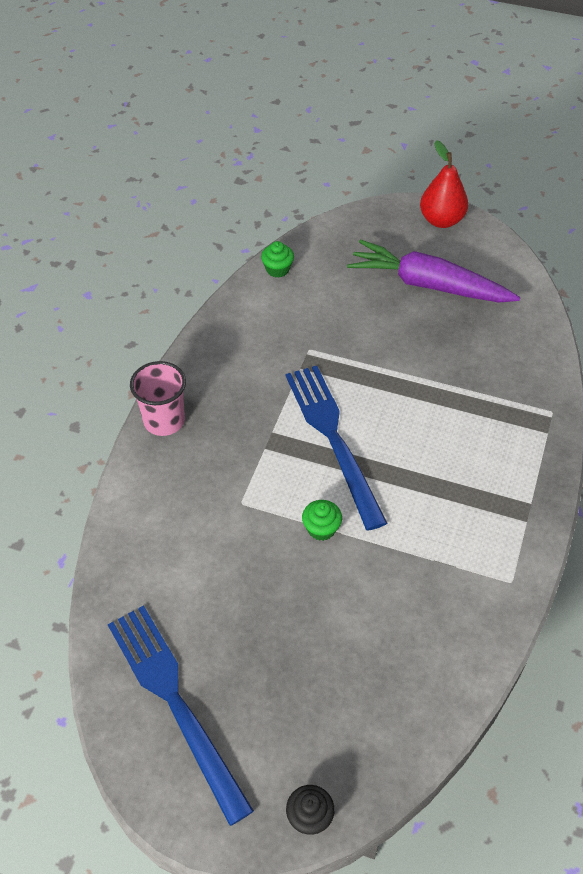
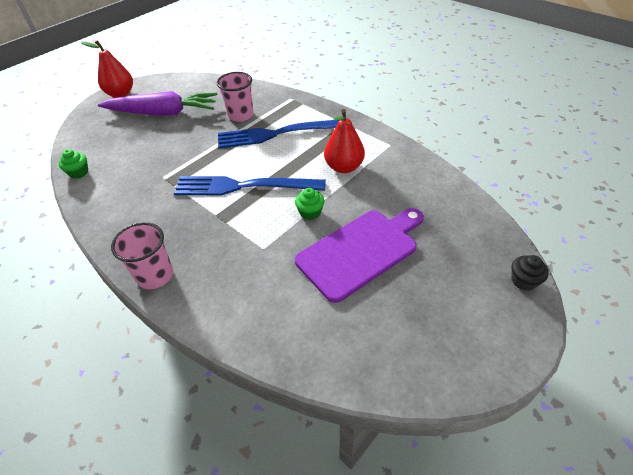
camera: 65 degrees left, 5 degrees down
blue fork [108,605,254,826] -> blue fork moved to [218,120,339,148]
purple carrot [347,239,520,303] -> purple carrot turned 135 degrees counterclockwise [98,91,217,116]
none -> pink cup [217,72,254,122]
none -> purple cutting board [295,208,424,303]
none -> red pear [324,109,365,173]

